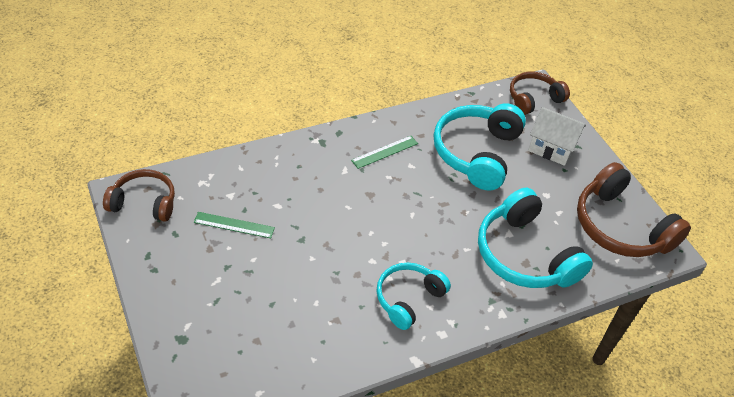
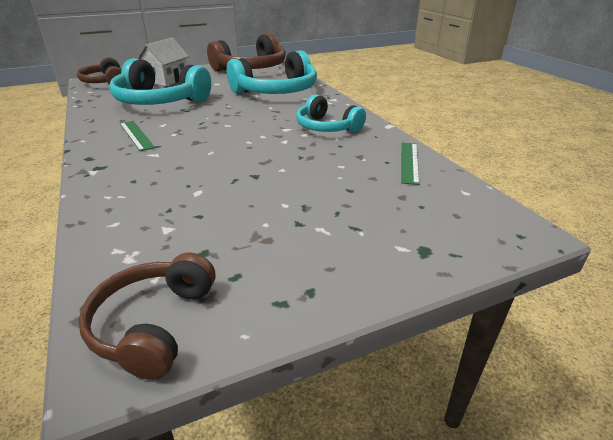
camera: 85 degrees left, 15 degrees down
green ruler [194,212,275,238] -> green ruler moved to [401,143,419,185]

